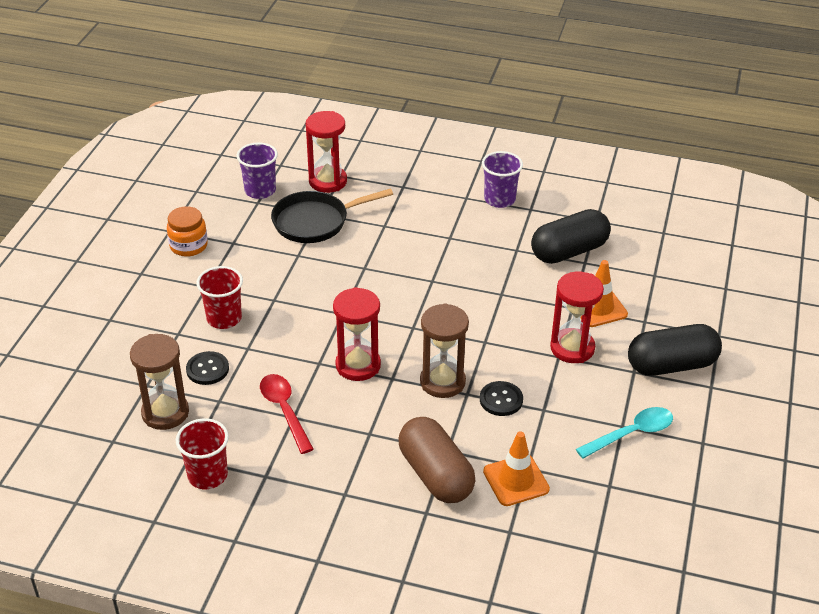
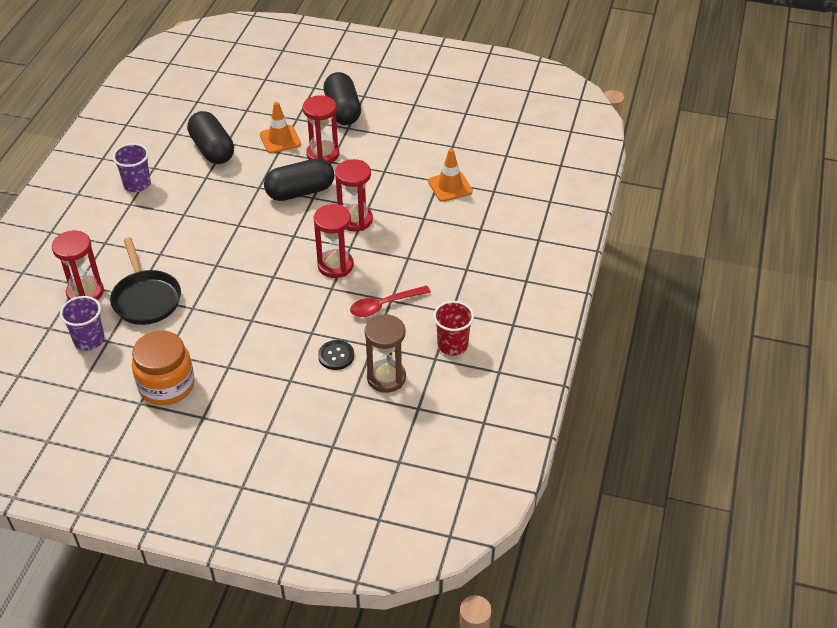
camera: 90 degrees left, 5 degrees up
orange jar [167,206,208,257] -> orange jar [132,331,195,406], size x1.54
red cup [196,266,243,329] -> none
brown capsule [398,417,475,503] -> none
brown hourglass [420,303,469,398] -> red hourglass [335,159,373,232]
black button [480,381,523,416] -> none
turquoise spoon [576,407,673,459] -> none
none -> black capsule [264,158,334,201]

